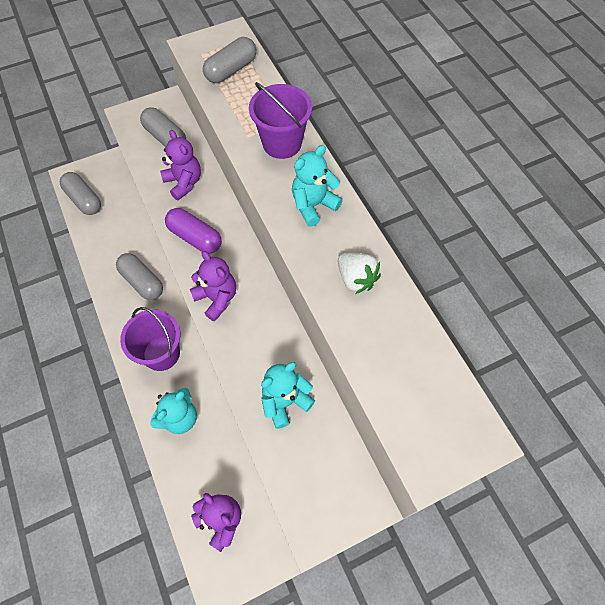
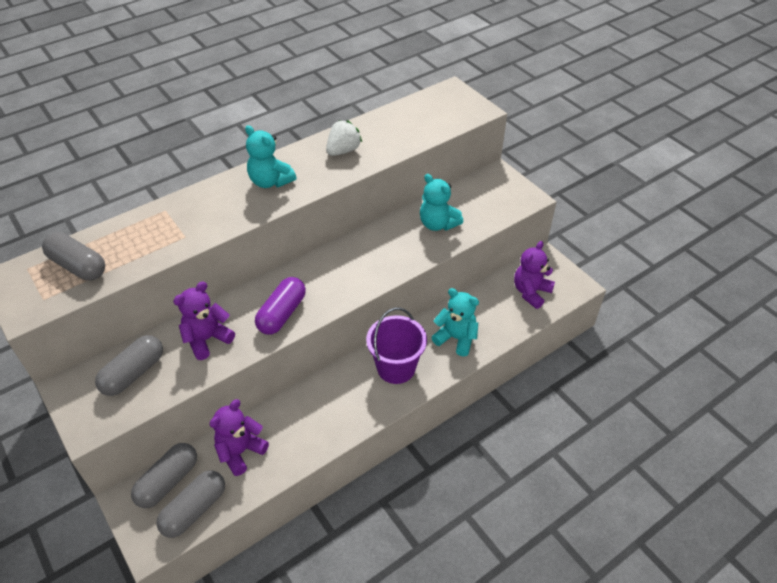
camera: 100 degrees left, 15 degrees down
grey capsule [116,253,163,300] -> grey capsule moved to [131,443,197,508]
purple teddy bear [190,251,236,322] -> purple teddy bear moved to [210,399,269,476]
purple bucket [249,82,312,159] -> none

